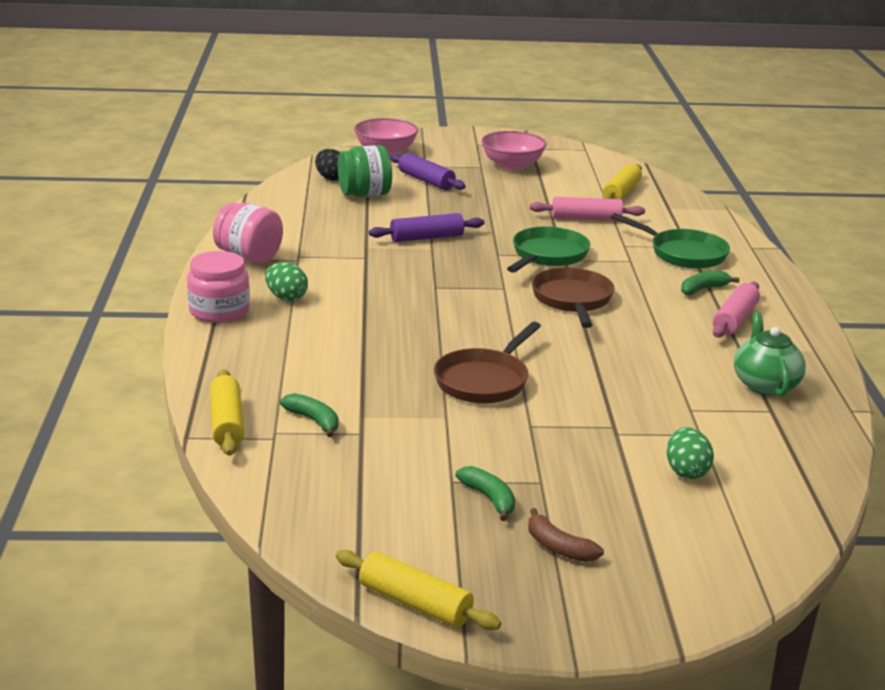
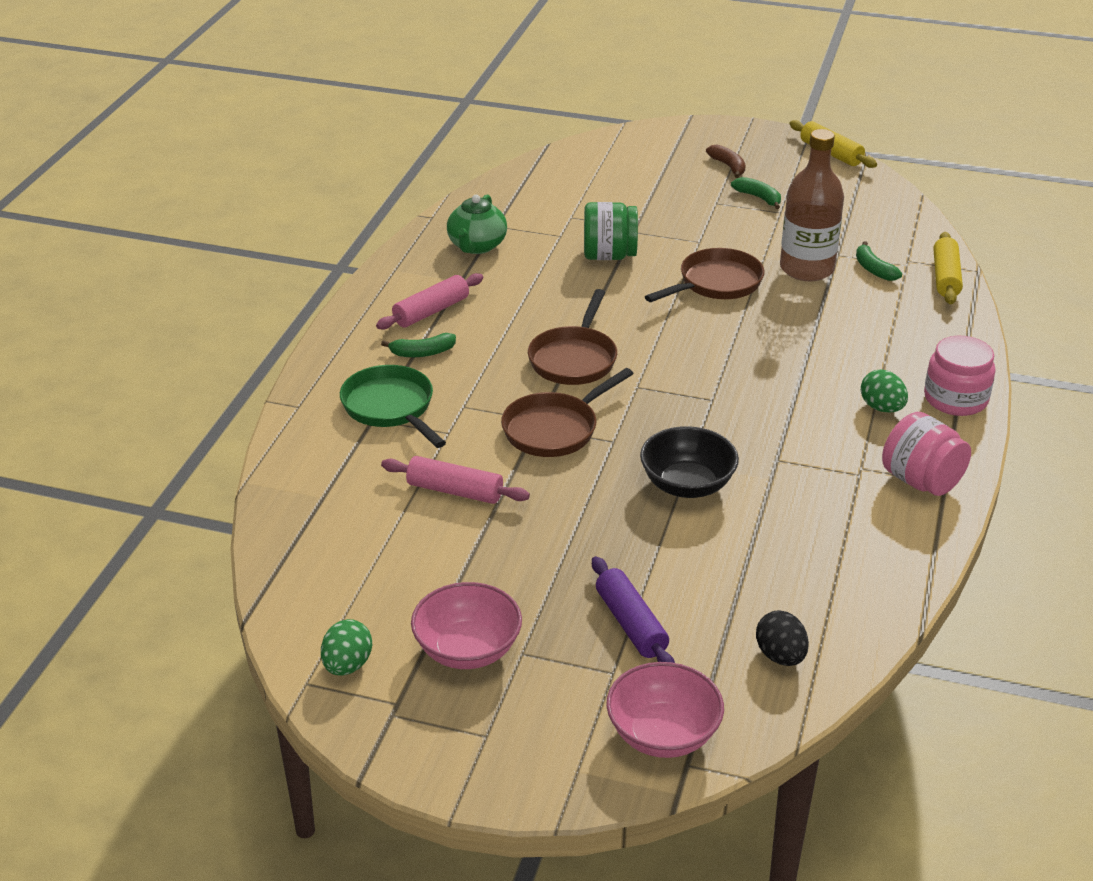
camera: 160 degrees left, 10 degrees up
green jar [338,145,392,197] -> green jar moved to [584,202,638,260]
purple rolling pin [369,213,484,242] -> black bowl [640,426,739,498]
green banana [456,466,515,521] -> green banana turned 150 degrees clockwise [731,177,781,209]
green pan [507,226,590,273] -> brown pan [501,368,634,457]
yellow rolling pin [602,164,642,199] -> none
green egg [667,427,714,479] -> green egg moved to [321,619,372,676]
none -> brown bottle [780,129,844,281]

